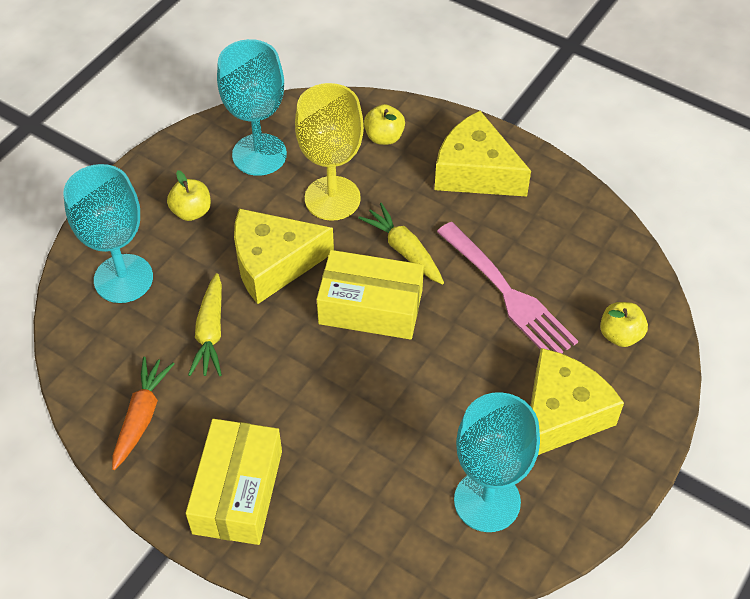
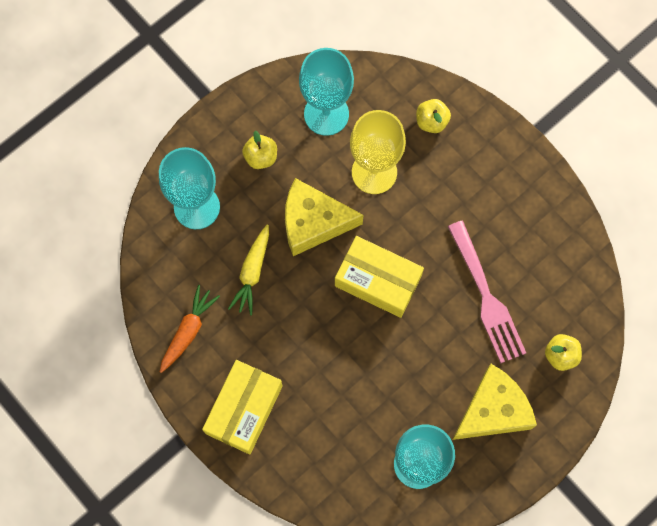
camera: 15 degrees right, 20 degrees up
yellow carrot [358,203,444,285] -> none
yellow cheese [434,111,531,197] -> none

